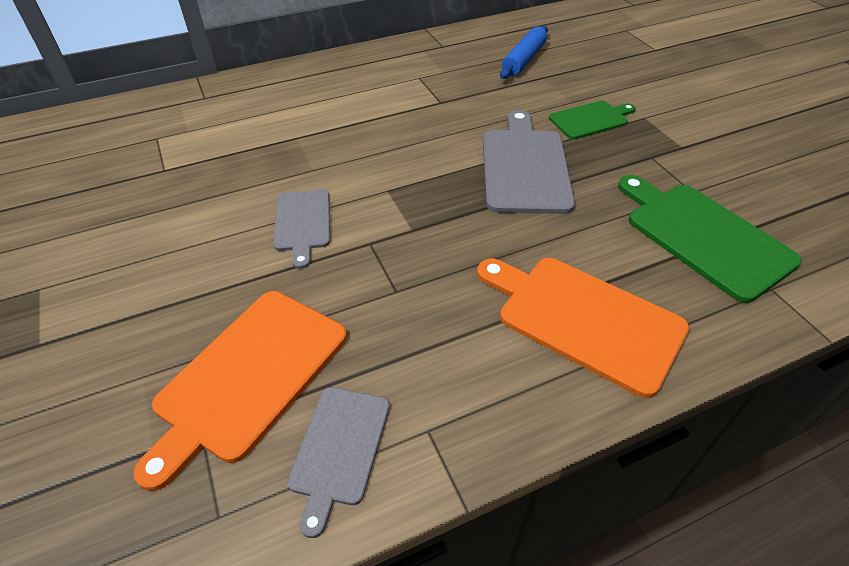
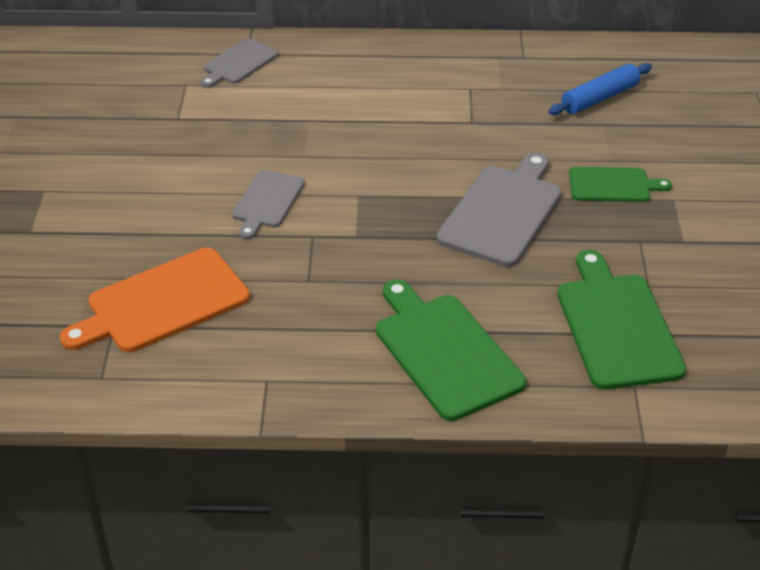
camera: 25 degrees right, 5 degrees down
grey cutting board [287,387,390,538] -> grey cutting board moved to [201,38,278,88]
orange cutting board [477,258,689,398] -> green cutting board [376,280,526,421]

